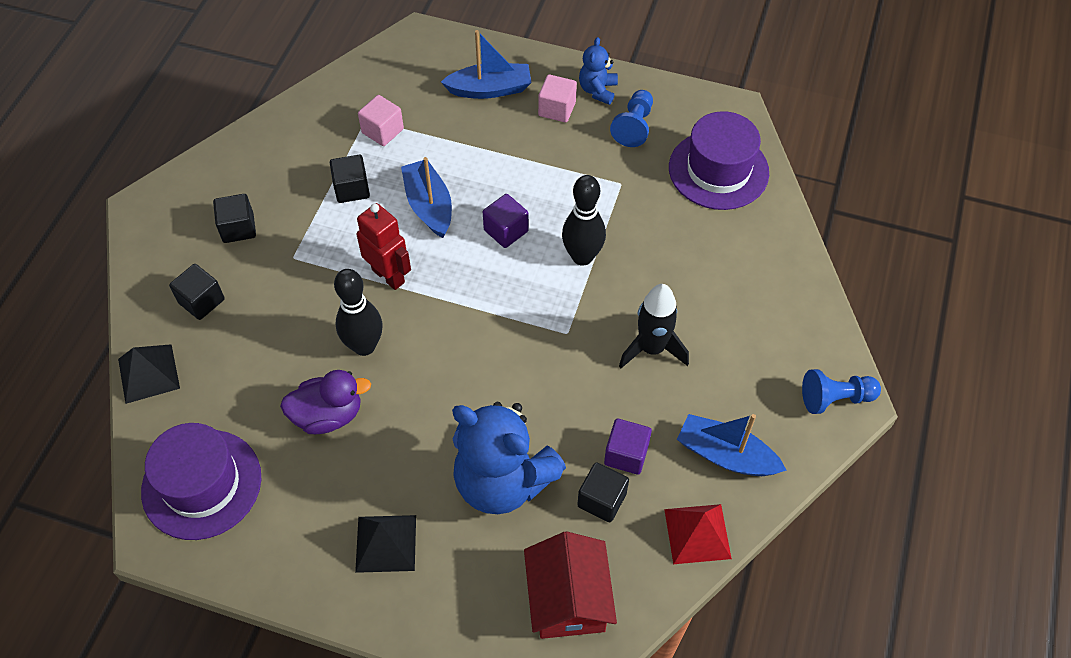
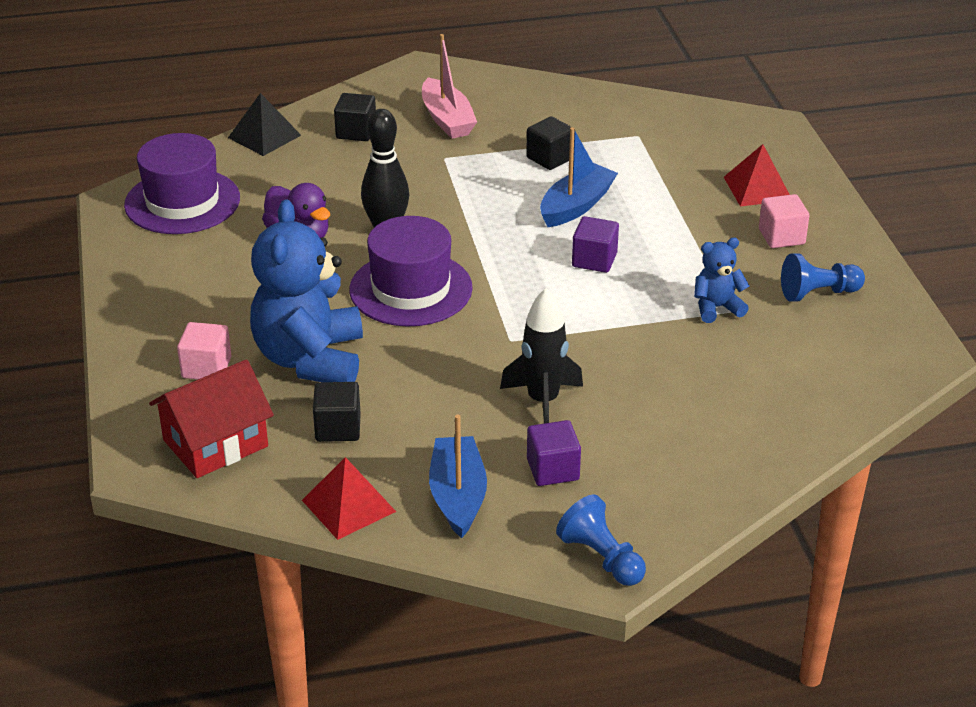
camera: 60 degrees right, 20 degrees down
black cube [213,194,256,243] -> pink boat [422,34,477,139]
black pyramid [355,515,416,573] -> none
red robot [357,203,411,290] -> none
pink cube [358,95,404,146] -> pink cube moved to [177,322,231,379]
blue boat [441,30,532,99] -> red pyramid [724,144,790,207]
black bowling pin [562,175,606,266] -> none
blue teddy bear [579,37,618,105] -> blue teddy bear moved to [694,238,749,323]
purple cube [604,419,652,475] -> purple cube moved to [527,420,581,486]
purple hat [669,111,769,210] -> purple hat moved to [349,216,473,327]

